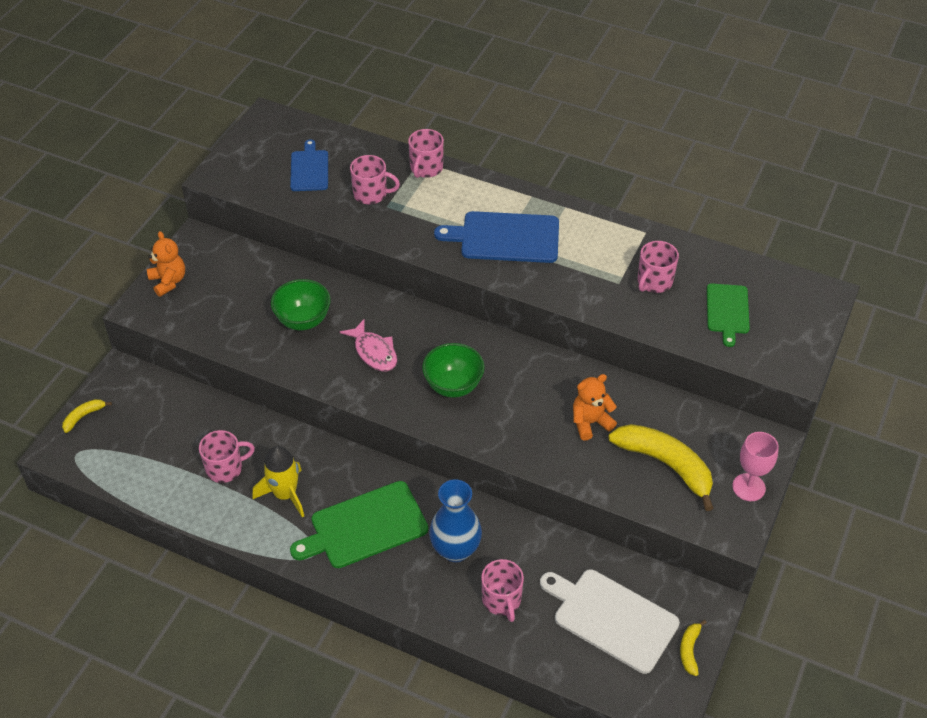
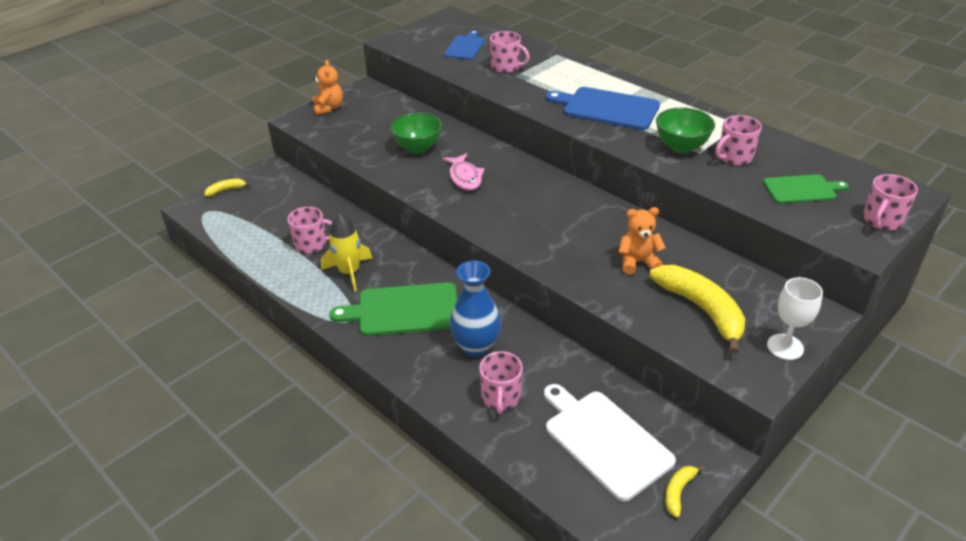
camera: 20 degrees right, 10 degrees down
pink mug [408,129,444,178] -> pink mug moved to [863,174,918,230]
green bowl [422,343,485,398] -> green bowl moved to [656,107,715,153]
green cutting board [707,283,750,347] -> green cutting board turned 120 degrees counterclockwise [763,174,849,204]
pink goblet [732,432,779,501] -> white goblet [767,277,823,360]

